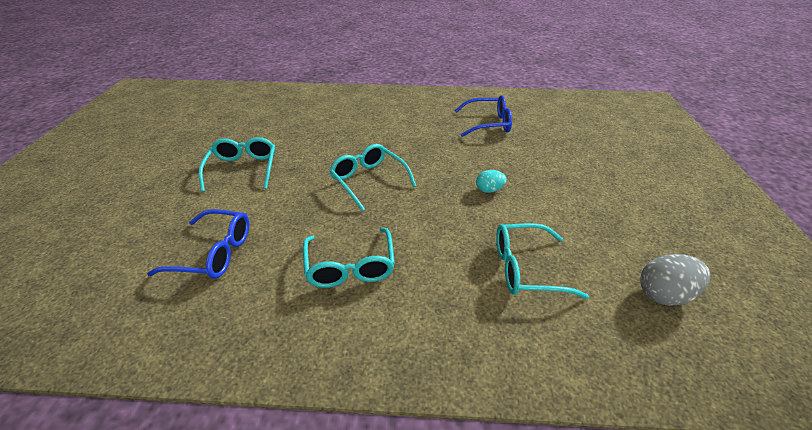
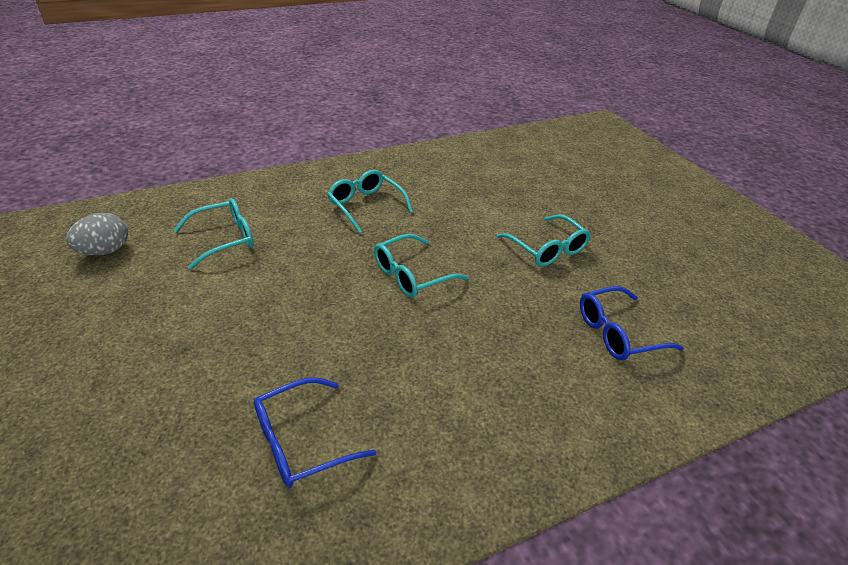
camera: 150 degrees right, 0 degrees up
blue glasses [147,209,249,279] -> blue glasses moved to [580,286,684,360]
turquoise glasses [329,144,416,211] -> turquoise glasses turned 120 degrees clockwise [374,234,468,298]
turquoise egg [476,170,507,193] -> none

